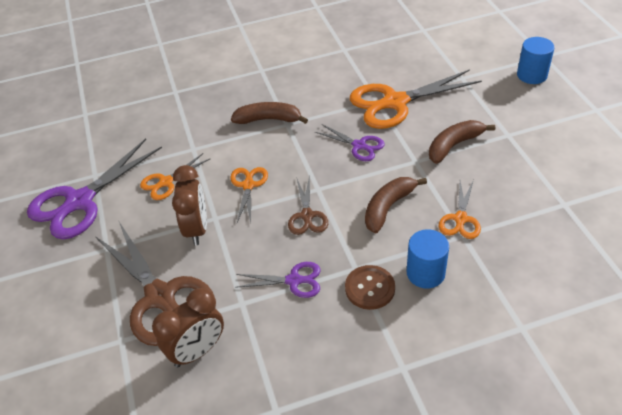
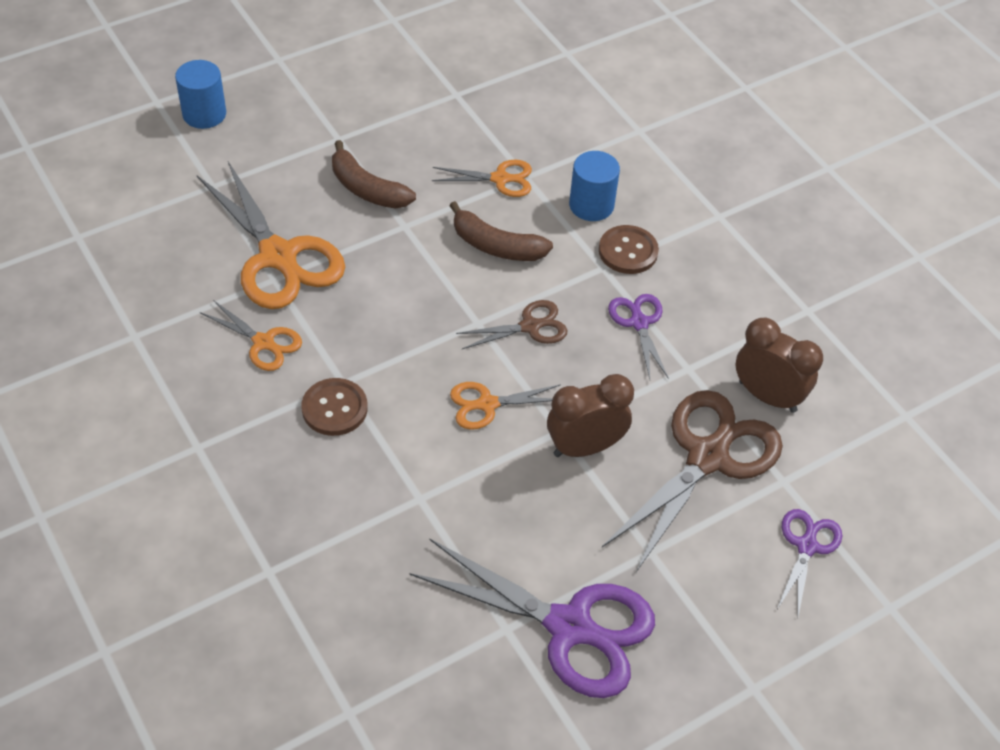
camera: 110 degrees left, 5 degrees up
orange scissors [140,153,211,200] -> orange scissors moved to [200,300,302,371]
brown banana [231,102,308,124] -> brown button [301,378,368,436]
purple scissors [315,124,385,161] -> purple scissors moved to [777,509,842,616]

